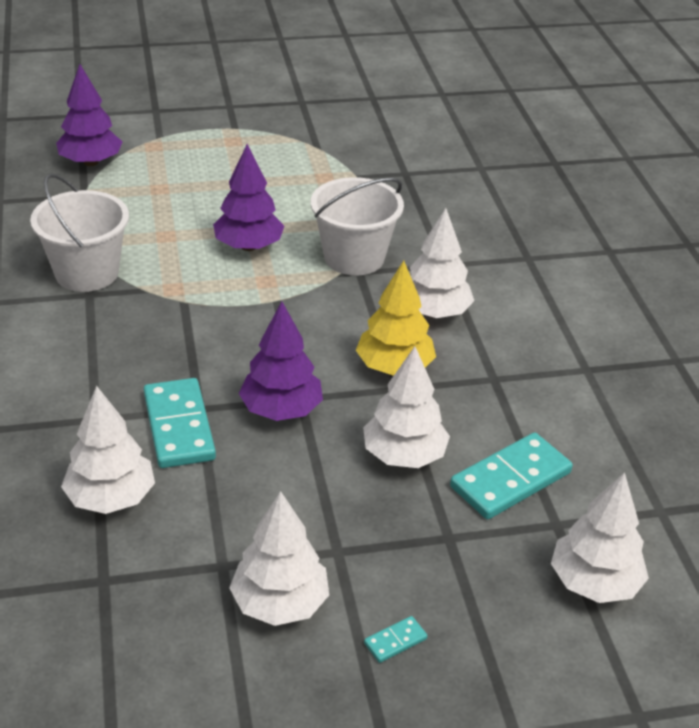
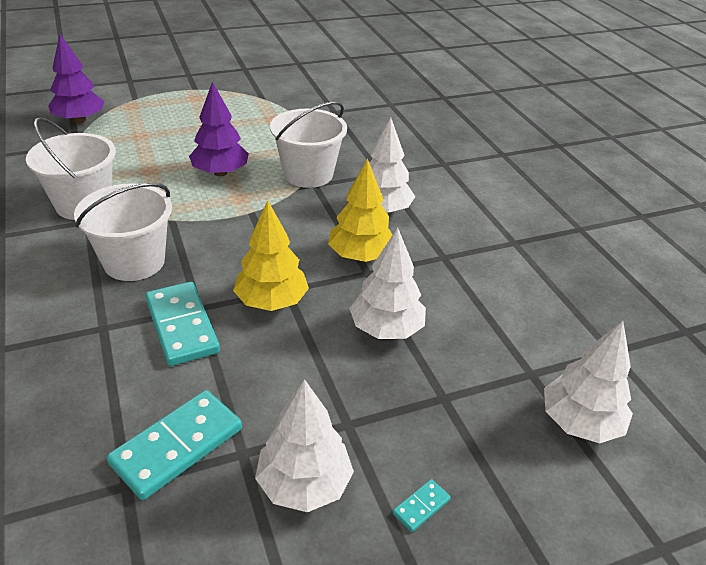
camera: 10 degrees left, 0 degrees up
white tree [61,386,155,514] -> none
purple tree [239,301,323,421] -> yellow tree [233,200,309,311]
turquoise domino [450,433,573,519] -> turquoise domino moved to [107,390,242,500]
none -> white bucket [74,183,172,281]

